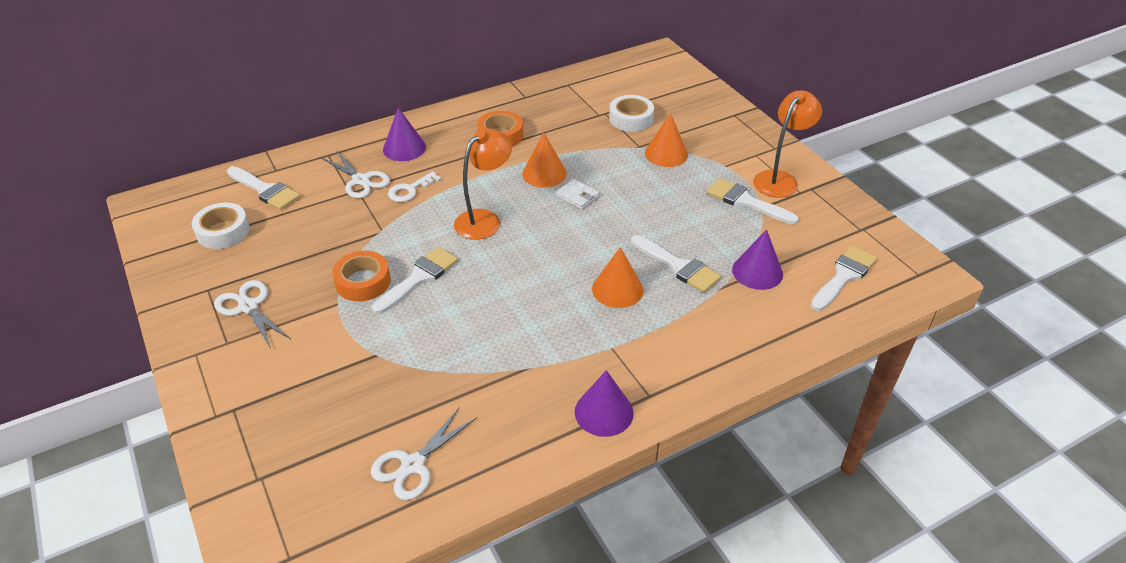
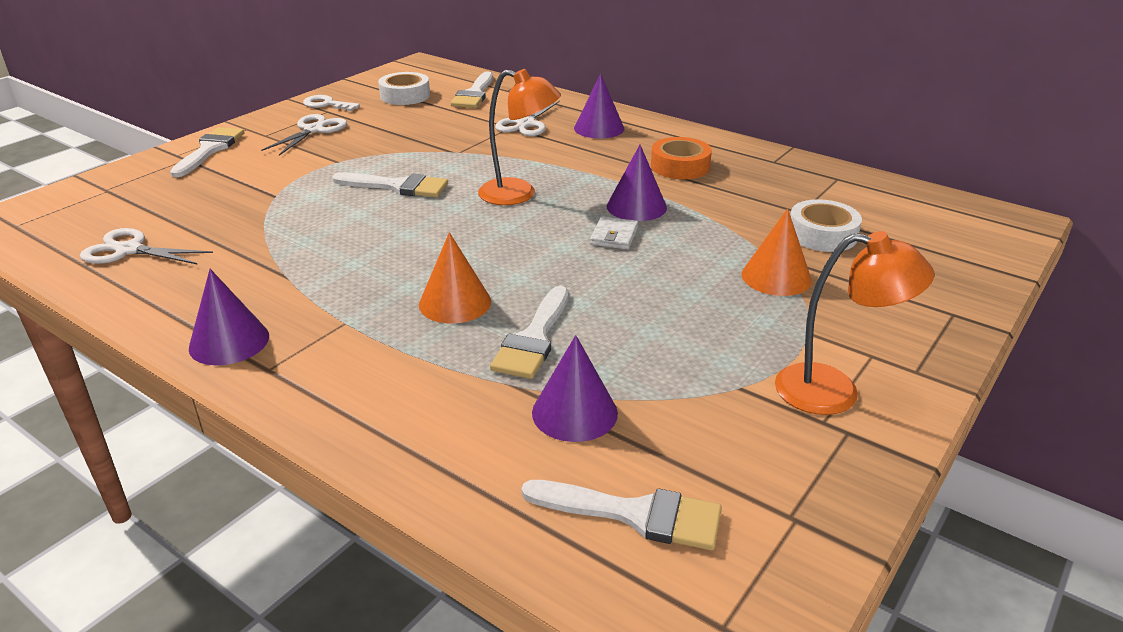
camera: 65 degrees right, 10 degrees down
orange tape [332,251,391,301] -> none
white key [388,171,441,202] -> white key moved to [303,95,360,111]
orange cone [522,133,567,188] -> purple cone [607,145,667,221]
white brush [707,178,799,225] -> white brush moved to [170,127,244,177]

